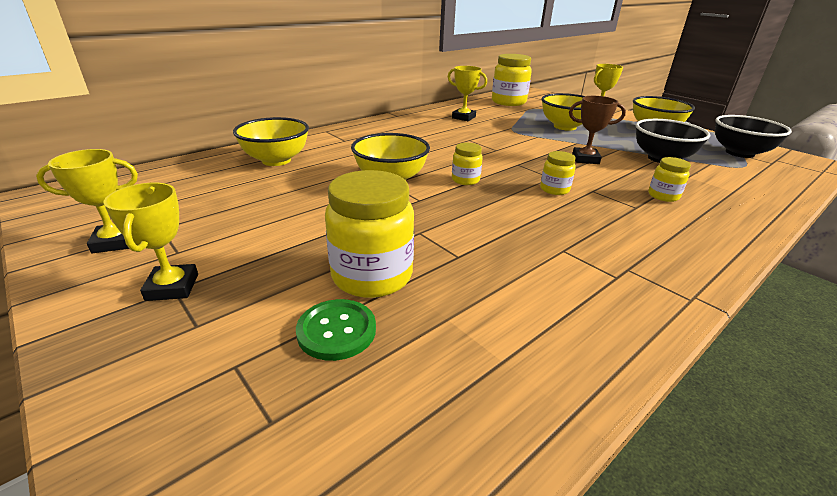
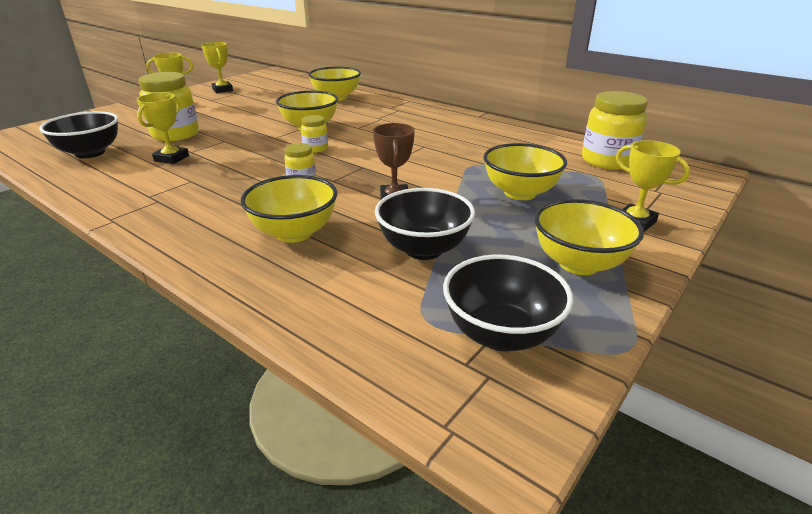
camera: 80 degrees right, 0 degrees up
green button [296,299,376,361] -> none
yellow trophy [448,66,487,121] -> yellow trophy moved to [137,93,189,164]
yellow jar [648,157,691,202] -> yellow bowl [241,175,337,243]
none -> black bowl [39,111,118,158]

